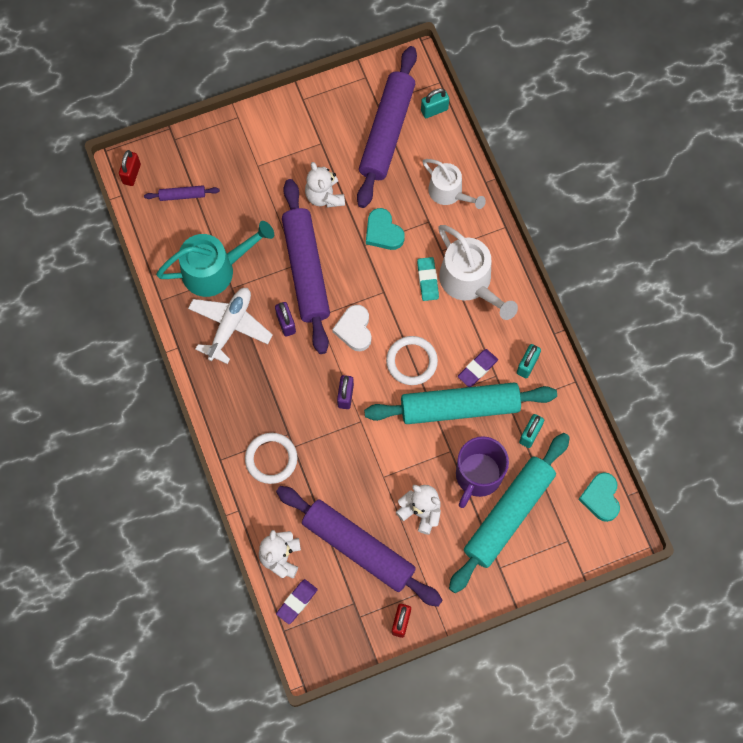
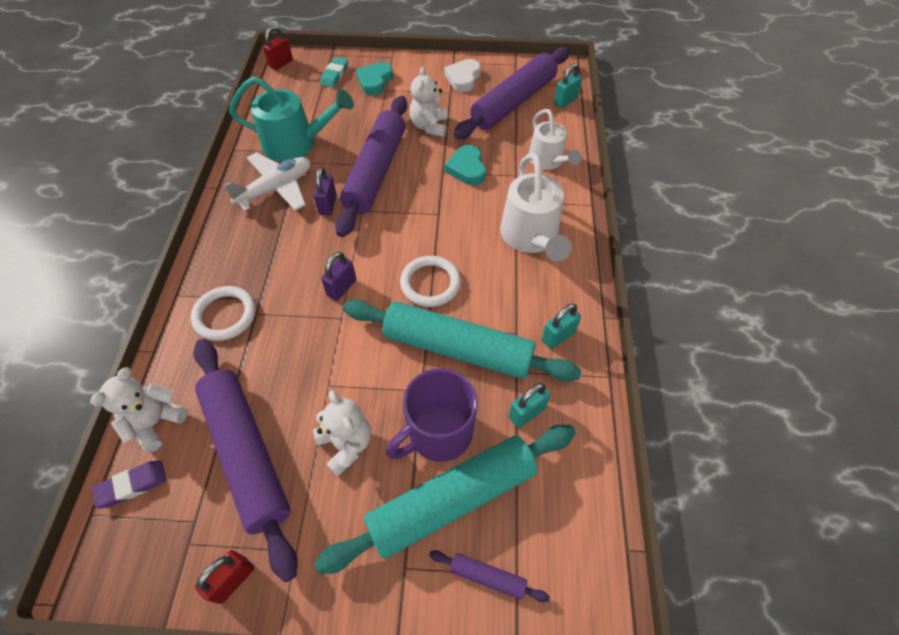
camera: 25 degrees right, 15 degrees down
purple rolling pin [144,186,220,201] -> purple rolling pin moved to [429,550,550,603]
white heart [332,305,372,351] -> white heart moved to [445,59,481,92]
turquoise eraser [417,257,439,301] -> turquoise eraser moved to [320,57,348,88]
turquoise padlock [421,88,449,118] -> turquoise padlock turned 45 degrees counterclockwise [554,63,582,108]
purple eraser [458,349,498,387] -> none
turquoise heart [578,472,620,522] -> turquoise heart moved to [356,62,393,95]

